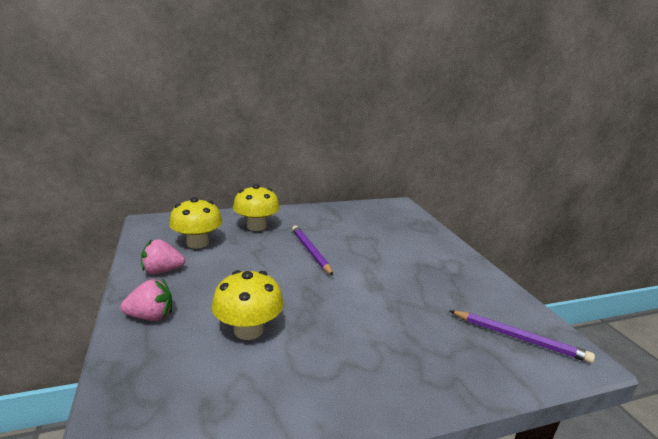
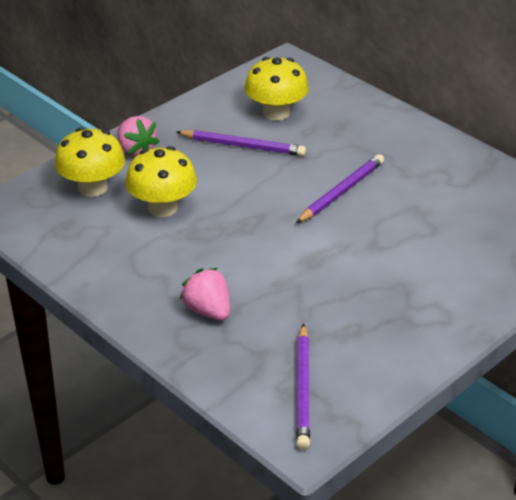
camera: 65 degrees right, 15 degrees up
pink strawberry [141,239,185,274] -> pink strawberry moved to [180,268,230,321]
yellow mushroom [233,184,280,231] -> yellow mushroom moved to [55,127,125,197]
none -> purple pencil [176,130,306,156]

